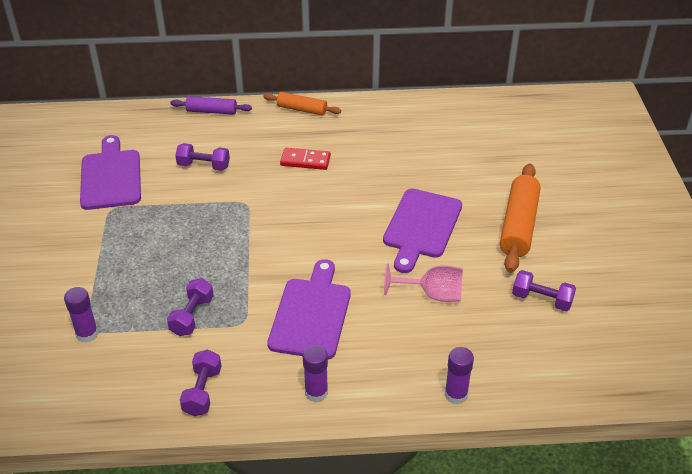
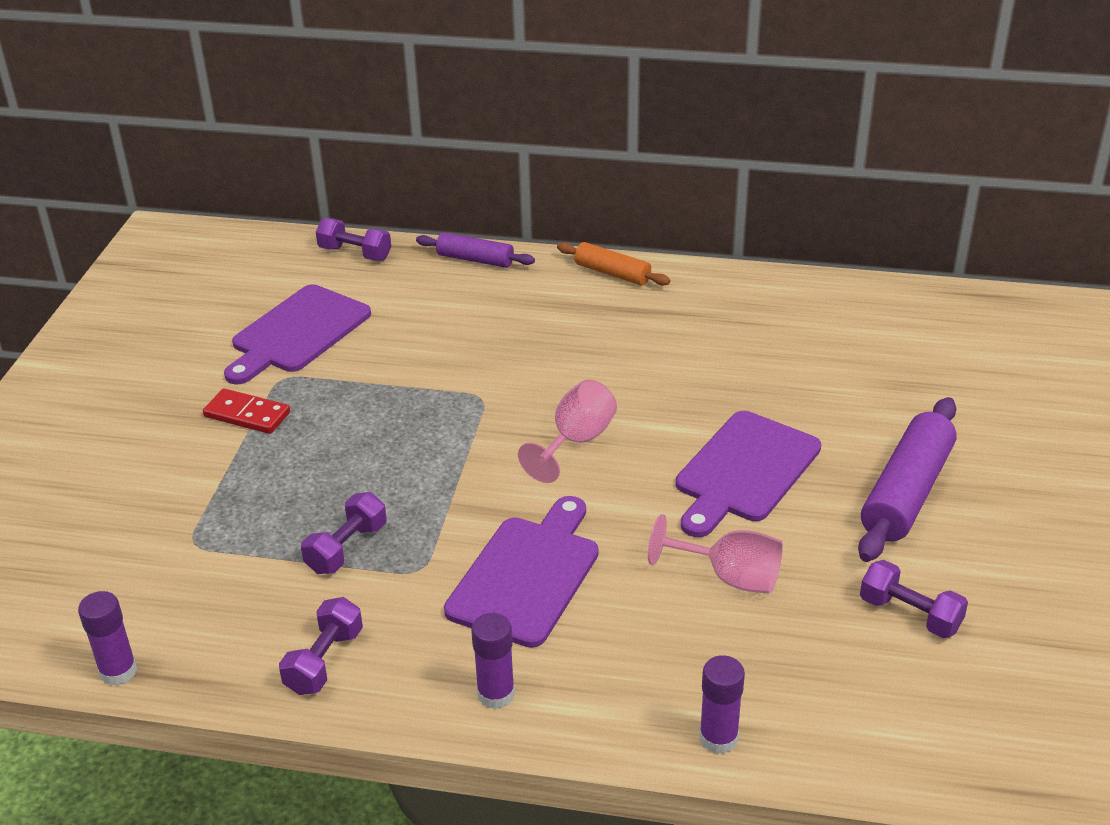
camera: 15 degrees right, 5 degrees down
purple glue stick [64,287,98,343] -> purple glue stick moved to [78,591,137,686]
purple cutting board [80,135,141,210] -> purple cutting board turned 150 degrees counterclockwise [224,284,371,384]
purple dumbbell [175,143,230,171] -> purple dumbbell moved to [316,218,391,261]
red domino [280,148,331,170] -> red domino moved to [203,388,290,434]
orange rolling pin [500,164,541,273] -> purple rolling pin [858,397,957,562]
none -> pink goblet [518,380,617,483]

